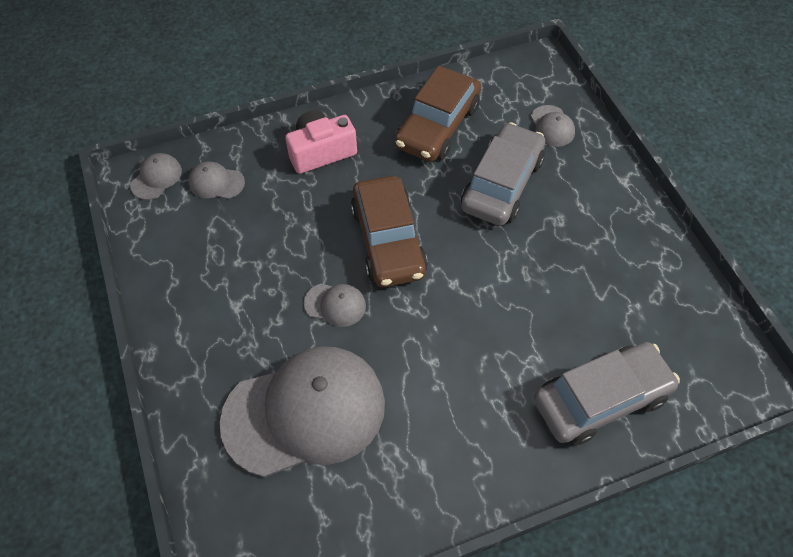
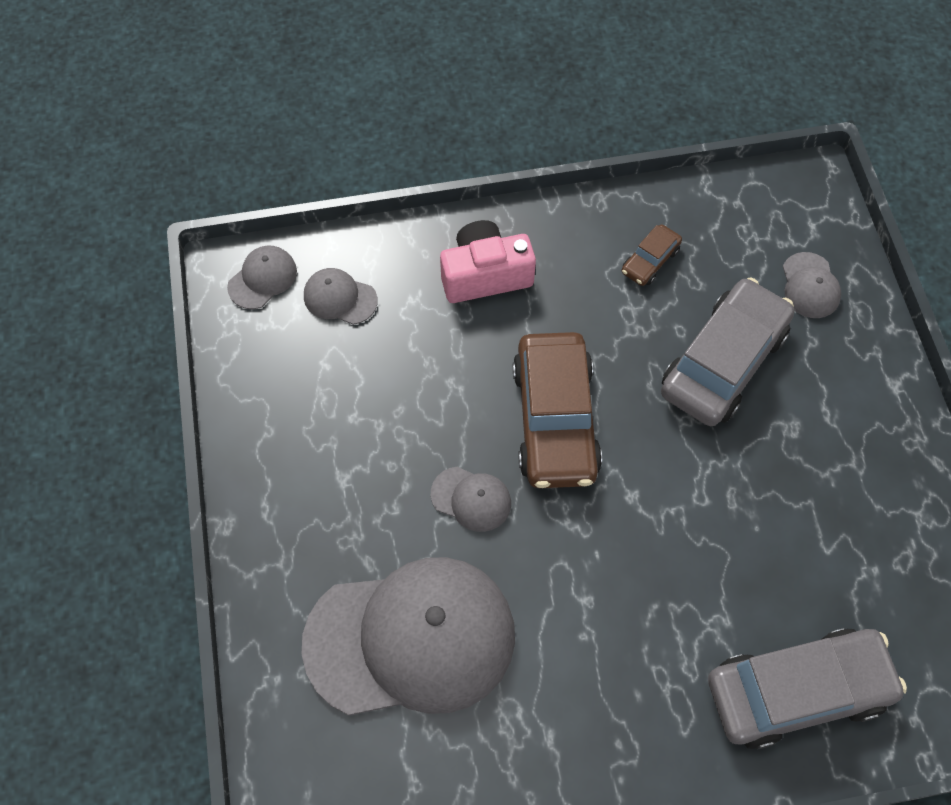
camera: 10 degrees right, 5 degrees up
brown car [395,66,481,162] -> brown car [622,225,682,286], size x0.46

